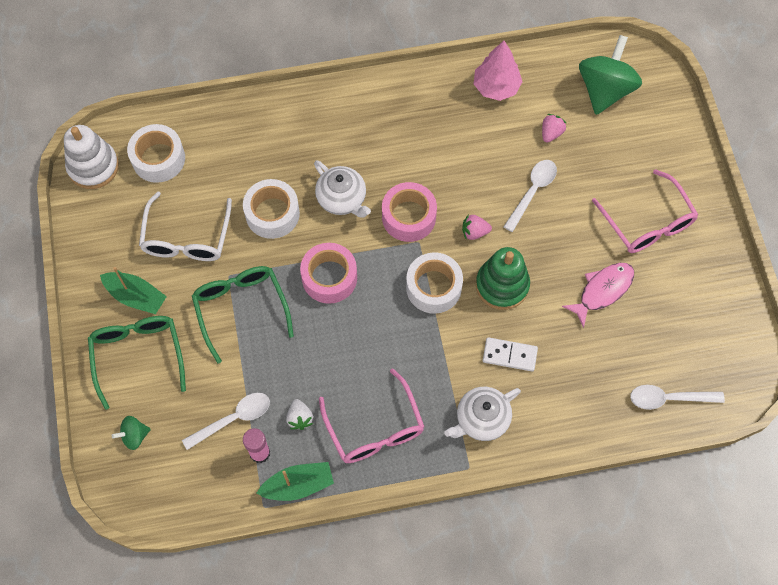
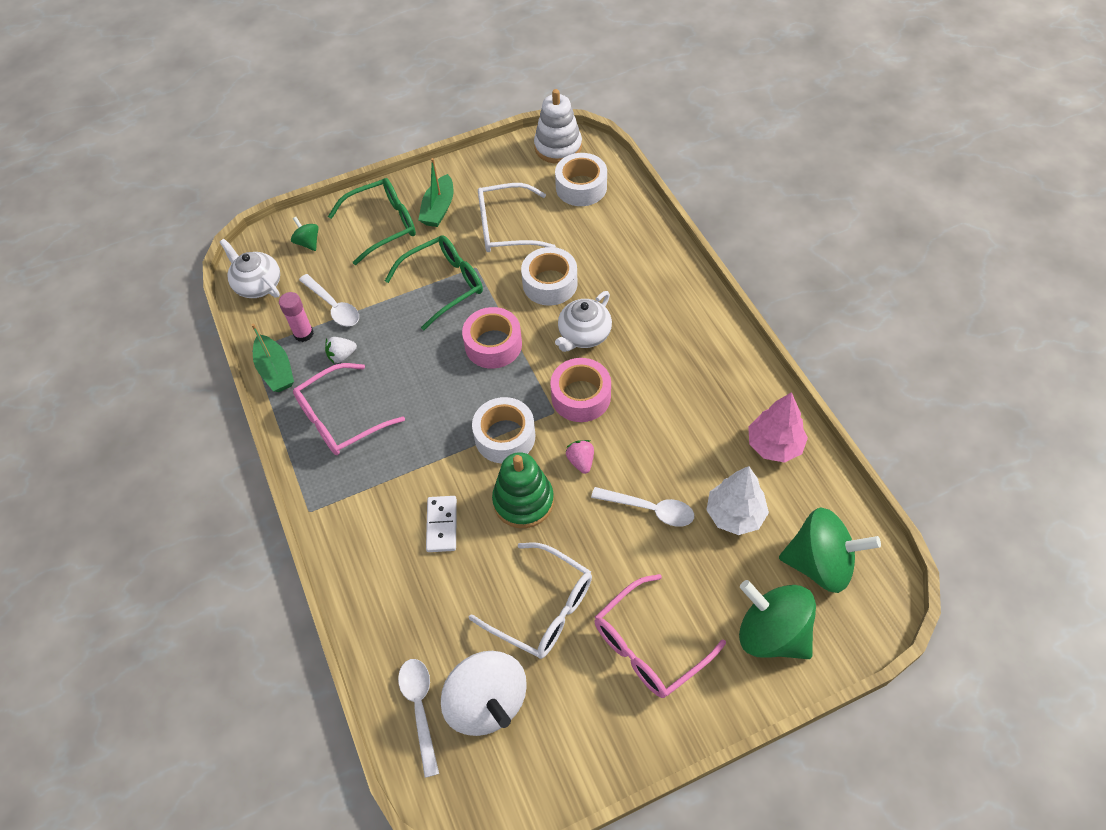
camera: 80 degrees right, 10 degrees down
white teapot [444,387,521,441] -> white teapot moved to [220,239,280,298]
pink strawberry [542,114,567,143] -> white tree [706,466,769,535]
pink fish [562,263,634,328] -> white glasses [469,542,592,659]
none -> white spinning top [441,651,527,736]
none -> green spinning top [739,580,816,659]

